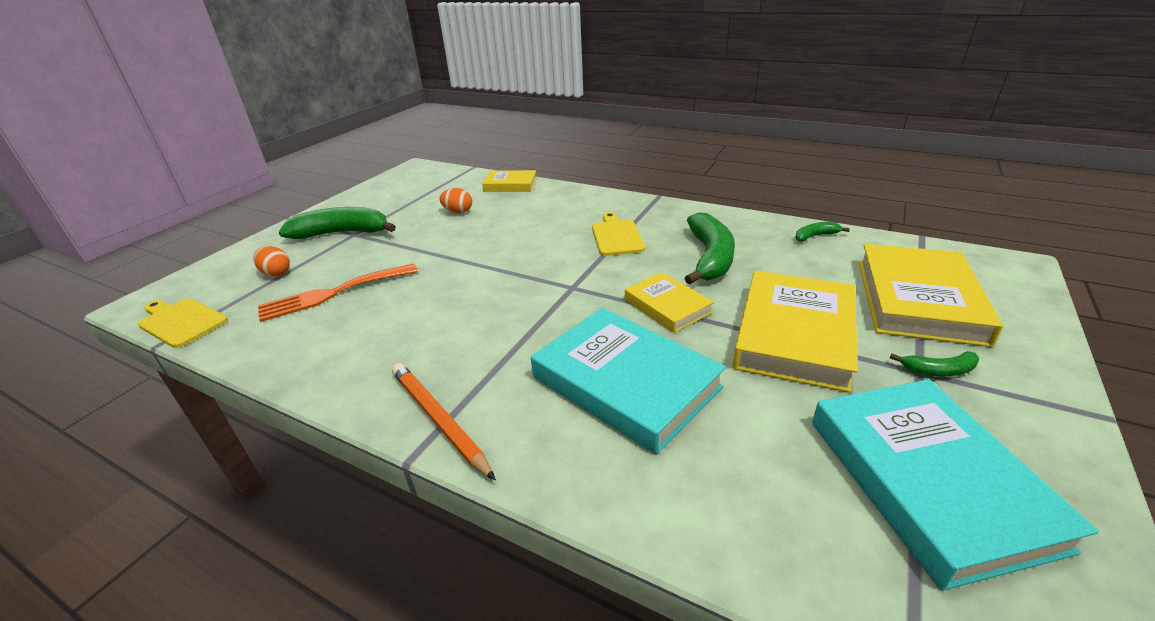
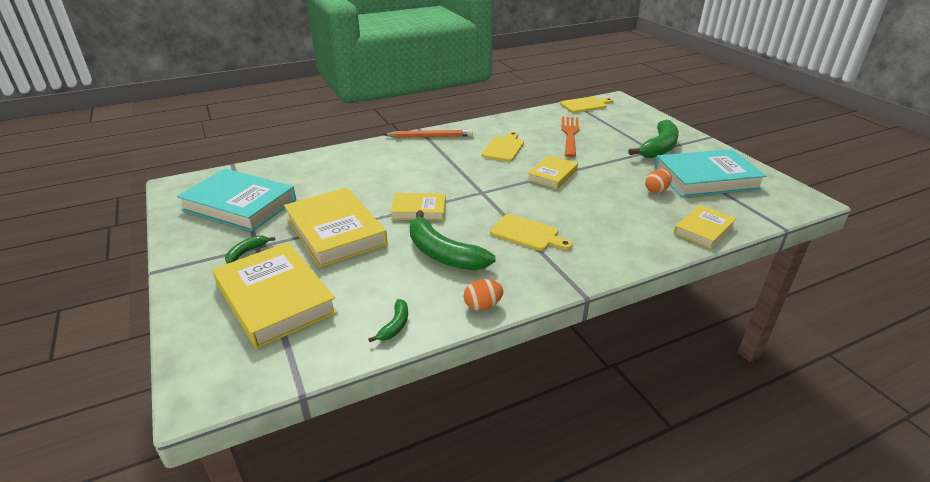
camera: 125 degrees right, 0 degrees up
orange egg [253,246,290,277] -> orange egg moved to [464,279,504,311]
turquoise book [531,308,726,455] -> turquoise book moved to [654,149,766,197]
none -> yellow cutting board [482,132,524,162]
none -> yellow book [527,155,578,189]

